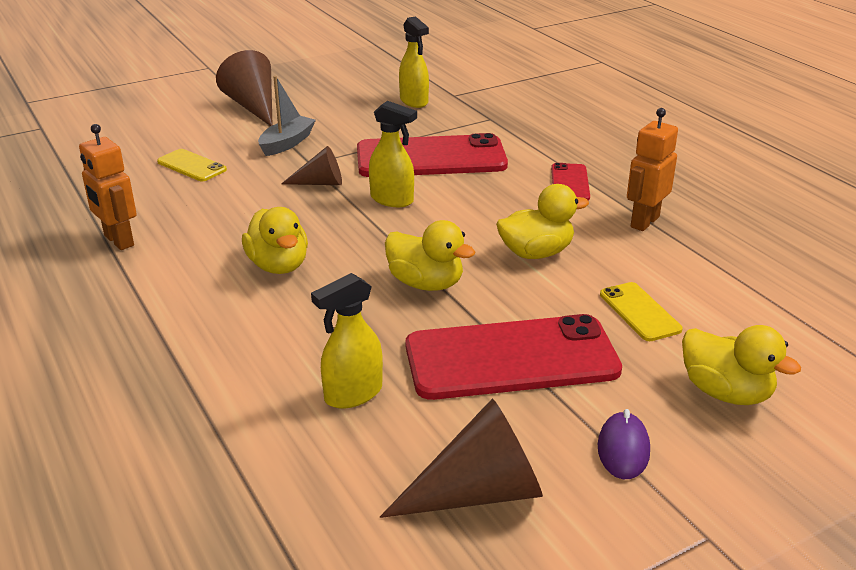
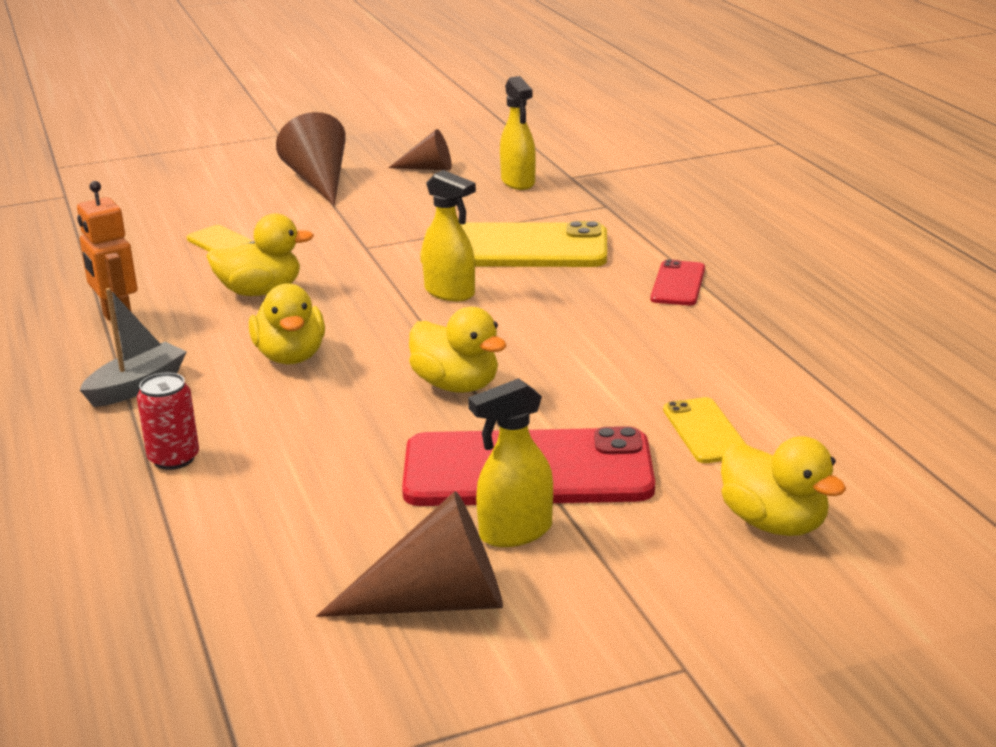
camera: 10 degrees right, 5 degrees down
grey boat [258,76,316,156] -> grey boat moved to [80,288,187,407]
brown cone [281,146,342,185] -> brown cone moved to [388,129,452,170]
yellow spray bottle [311,273,383,409] -> yellow spray bottle moved to [468,378,553,547]
red phone [357,133,508,177] -> yellow phone [420,221,607,267]
yellow duck [496,184,589,259] -> yellow duck moved to [206,213,314,296]
purple mouse [598,409,650,479] -> none
orange robot [627,108,678,231] -> none
none -> red can [137,372,199,470]

